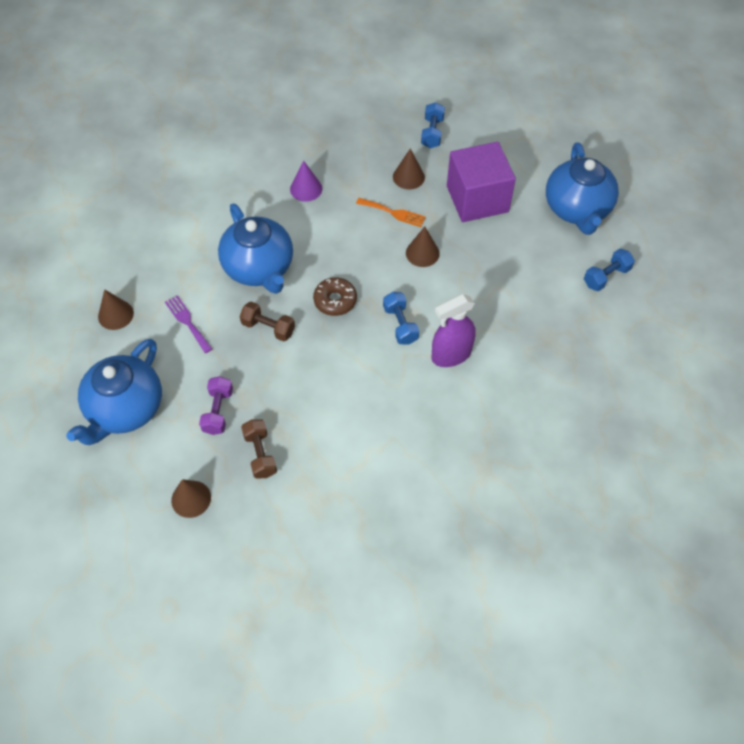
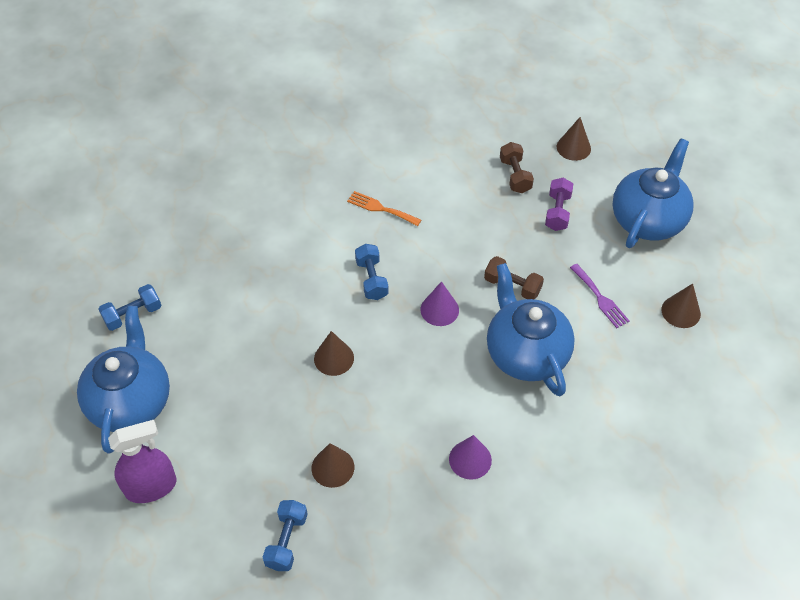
camera: 175 degrees left, 5 degrees down
brown donut [313,277,357,316] -> purple cone [420,281,459,326]
orange fork [356,198,426,227] -> orange fork moved to [347,191,421,226]
purple spray bottle [432,294,476,367] -> purple spray bottle moved to [108,420,177,503]
purple cube [447,142,516,222] -> none

